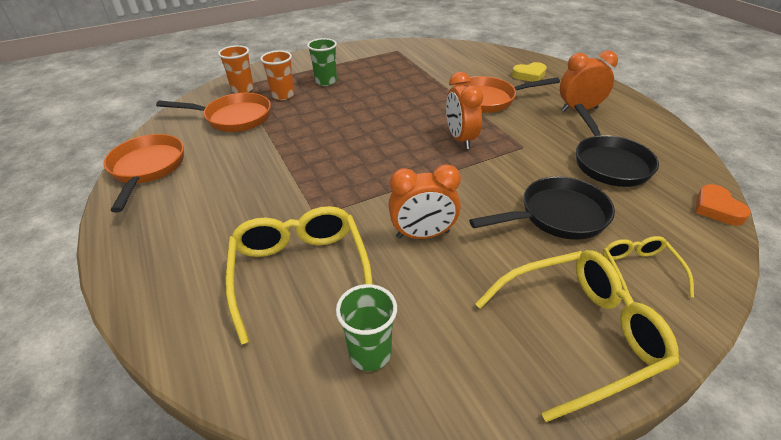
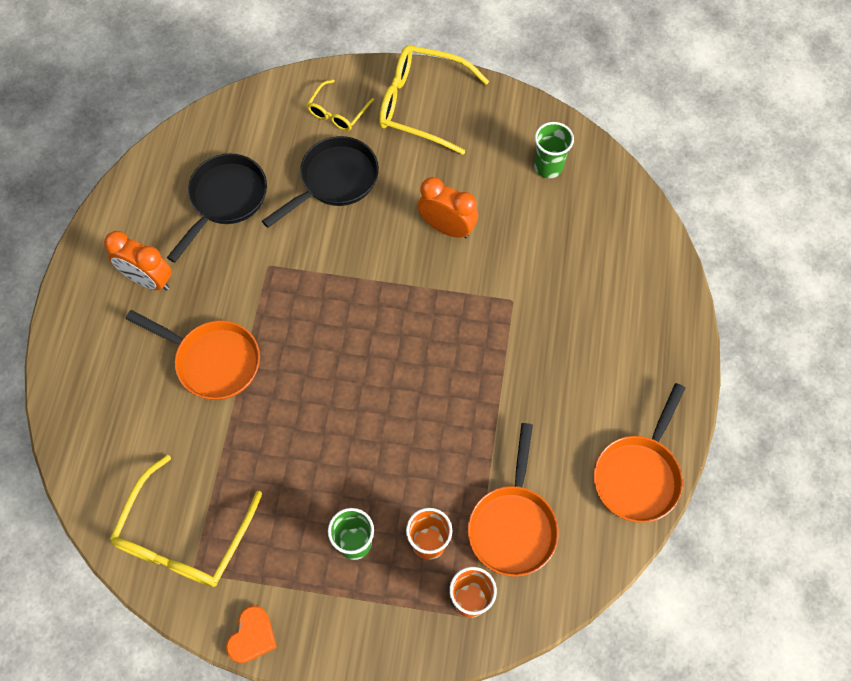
camera: 145 degrees left, 25 degrees up
orange pan [156,93,271,132] -> orange pan turned 120 degrees counterclockwise [468,423,559,577]
yellow glasses [225,206,373,345] -> yellow glasses moved to [110,455,262,587]
orange clock [446,72,483,149] -> none
black pan [469,176,615,240] -> black pan turned 120 degrees clockwise [262,136,379,228]
yellow heart [512,62,547,82] -> none
orange heart [696,184,751,225] -> orange heart moved to [226,605,277,663]

